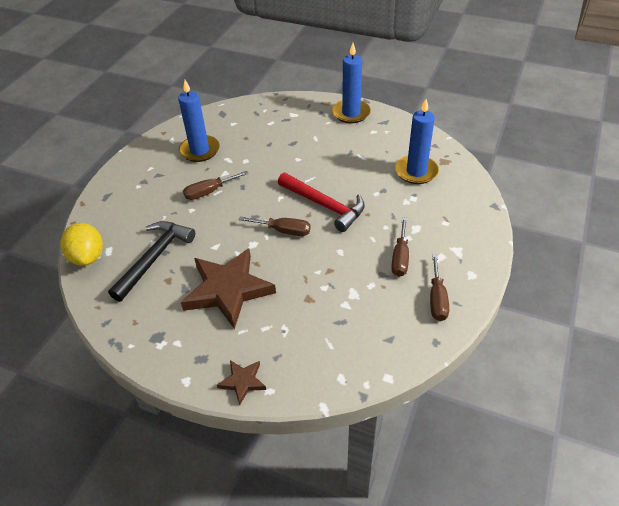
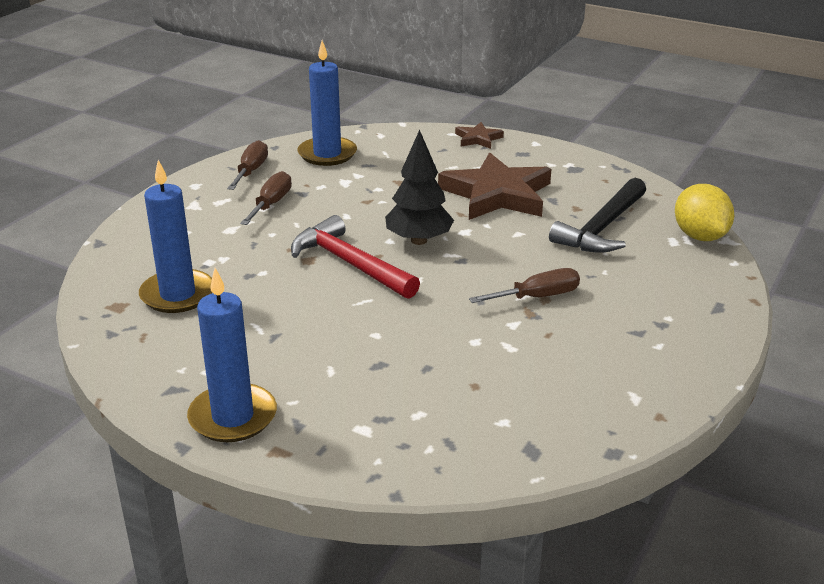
camera: 175 degrees left, 15 degrees down
blue candle [178,80,220,162] -> blue candle moved to [297,41,357,166]
brown screwdriver [239,216,311,236] -> black tree [385,130,454,245]

